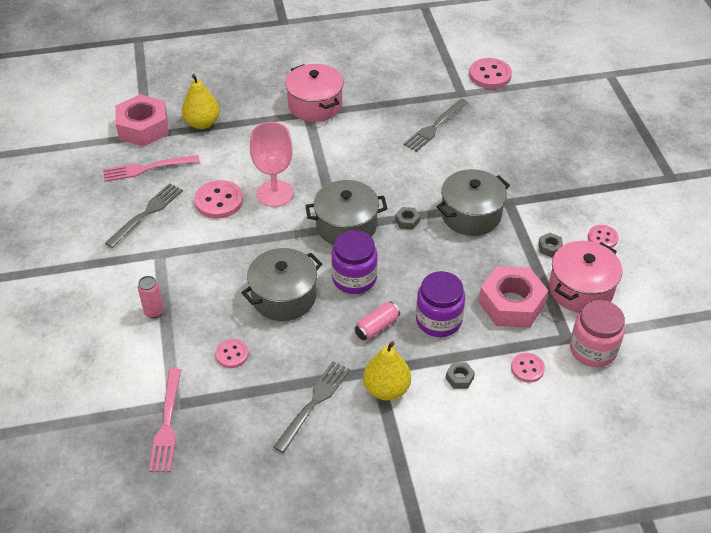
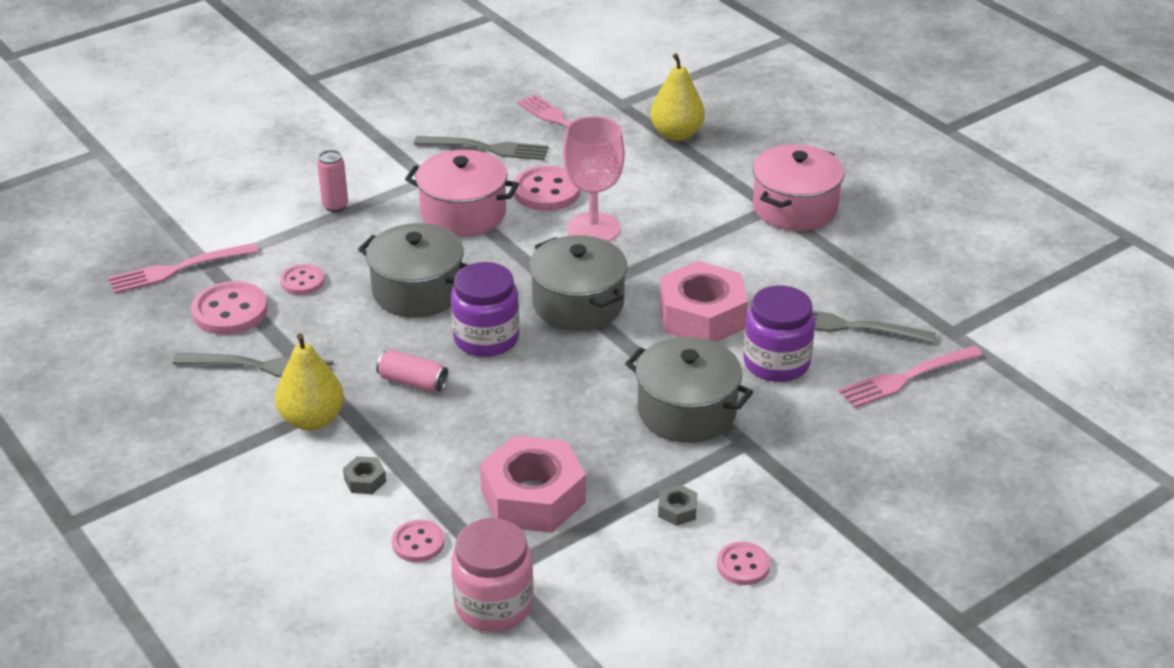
camera: 65 degrees right, 10 degrees down
pink nut [115,94,169,146] -> pink nut moved to [659,261,748,342]
grey nut [395,207,420,230] -> none
purple jar [416,271,465,337] -> purple jar moved to [743,285,815,382]
pink button [469,58,512,89] -> pink button moved to [191,281,268,335]
pink pot [549,241,622,313] -> pink pot moved to [405,150,519,237]
none -> pink fork [838,346,983,408]

